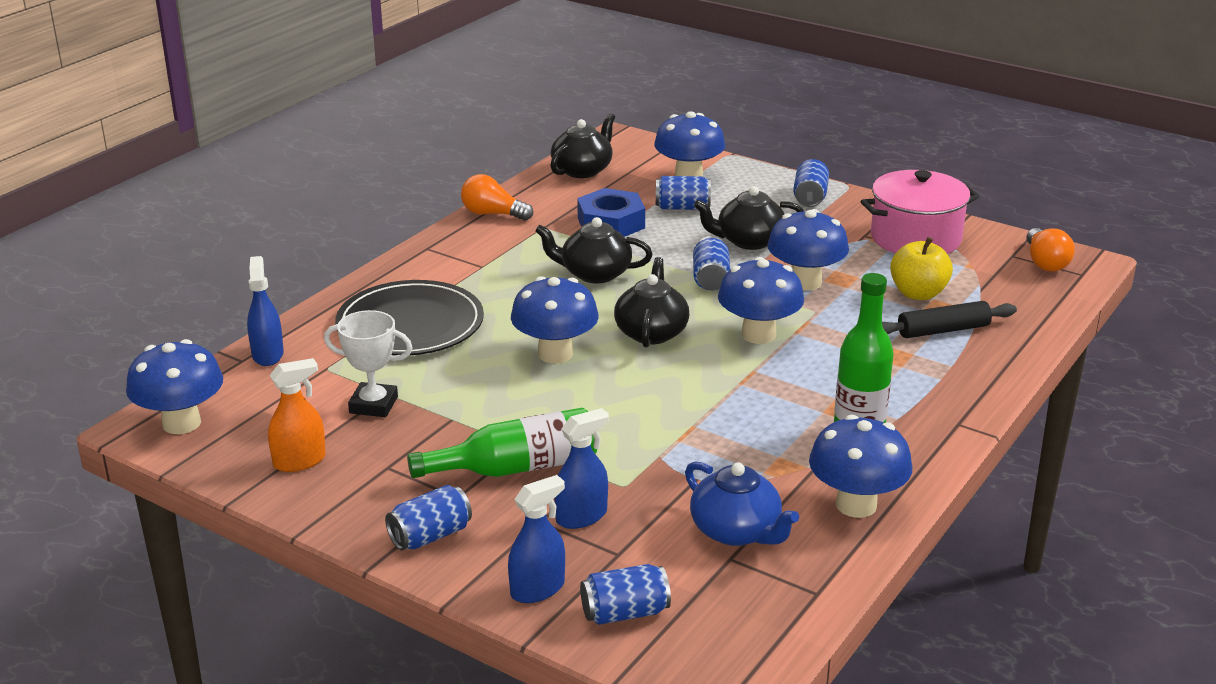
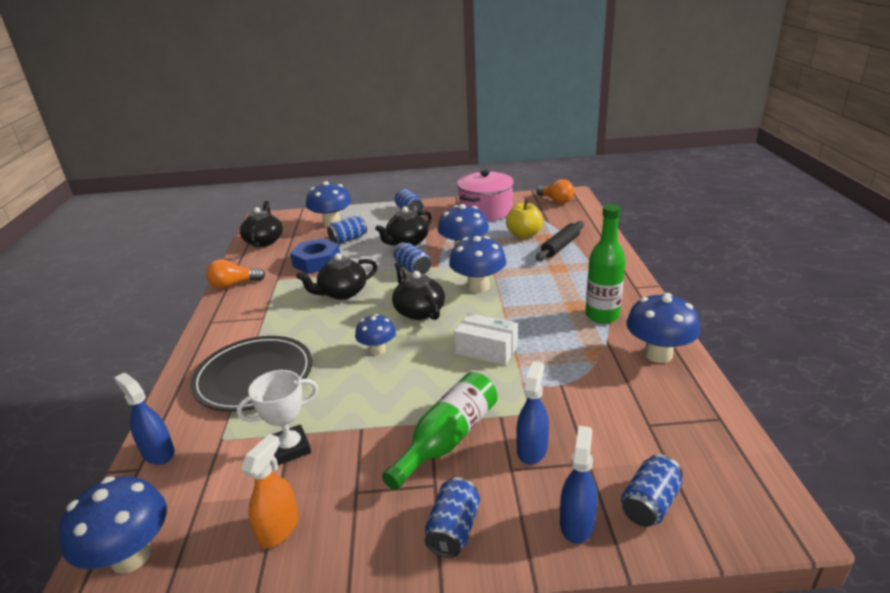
camera: 35 degrees left, 0 degrees up
blue mushroom [511,276,599,363] -> blue mushroom [355,314,396,355], size x0.62
blue teapot [685,461,799,546] -> none
none -> white box [454,313,518,366]

